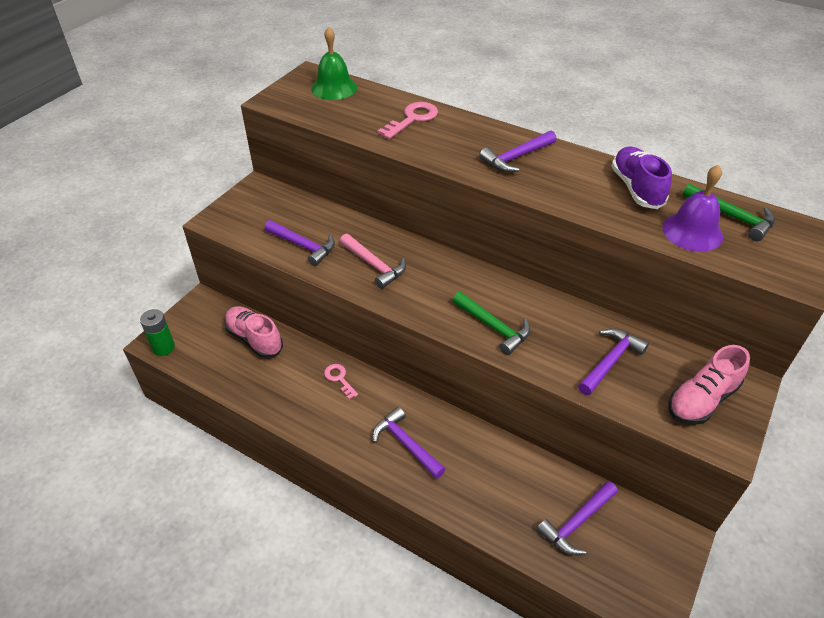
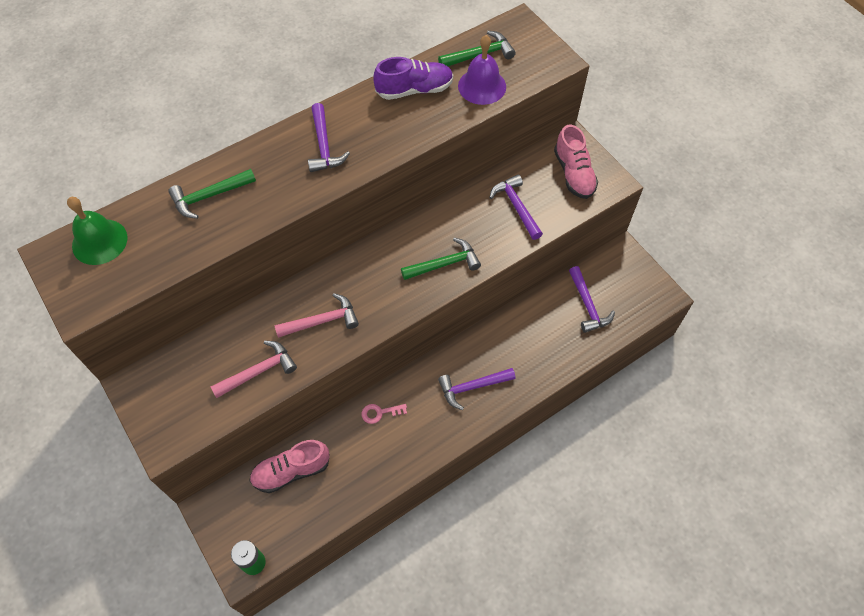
camera: 65 degrees left, 15 degrees up
purple hammer [265,220,335,266] -> pink hammer [211,341,297,398]
pink key [378,102,438,139] -> green hammer [168,169,256,219]
purple shoe [612,146,672,209] -> purple shoe turned 150 degrees clockwise [374,57,453,100]

